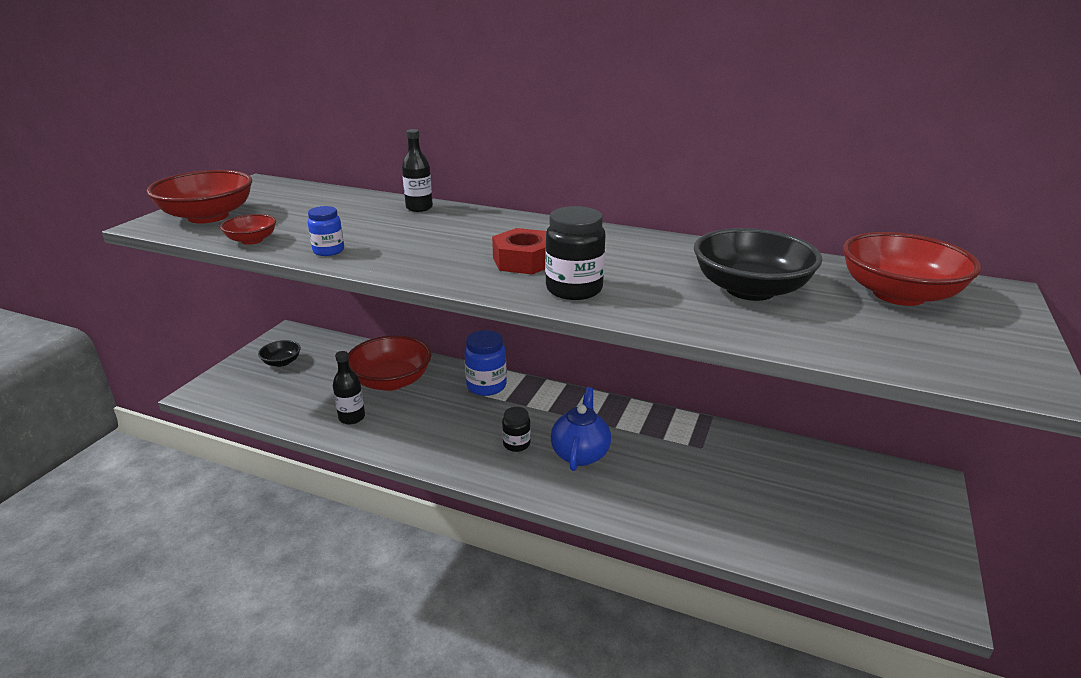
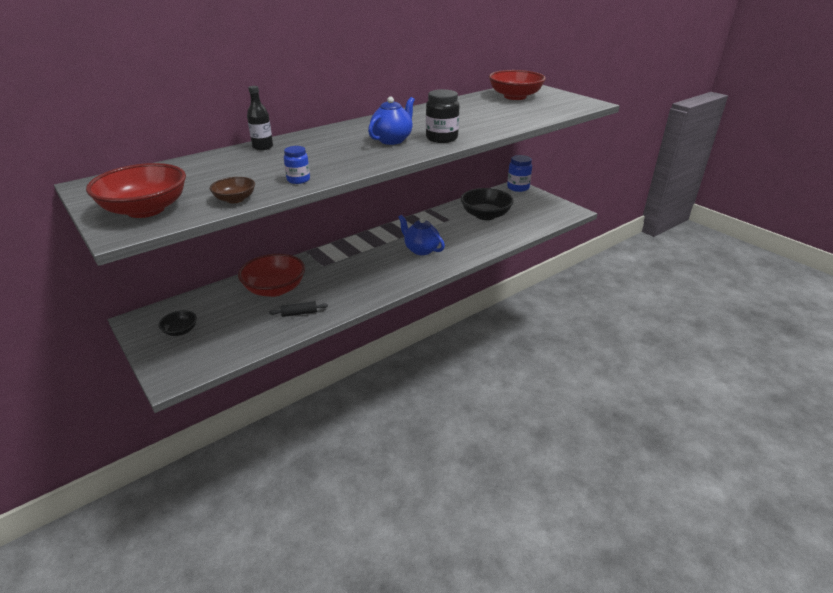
camera: 60 degrees left, 5 degrees up
red bowl [220,214,276,245] -> brown bowl [210,177,255,203]
black bottle [333,351,365,424] -> black rolling pin [269,301,328,317]
blue jar [464,330,507,396] -> blue jar moved to [507,155,532,192]
red nut [492,228,547,275] -> blue teapot [368,97,415,145]
black jar [502,407,531,452] -> none
black bowl [694,228,822,301] -> black bowl moved to [461,188,514,220]

